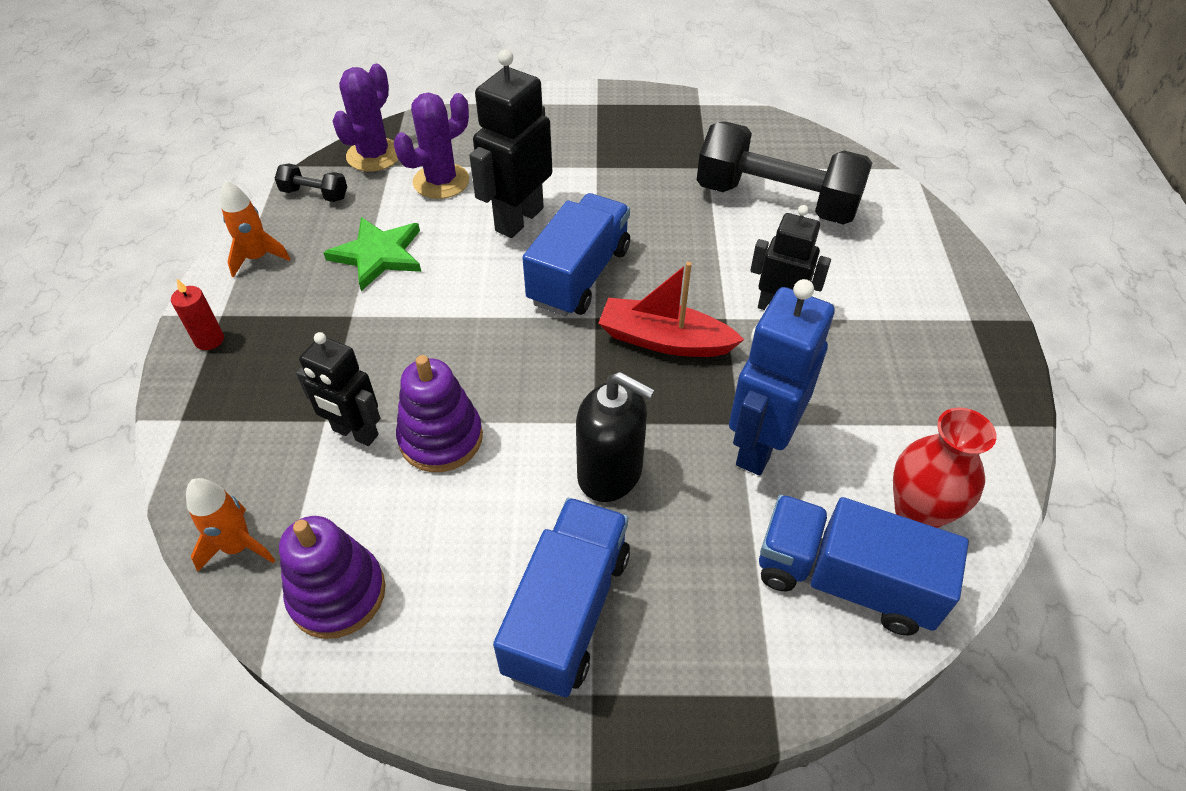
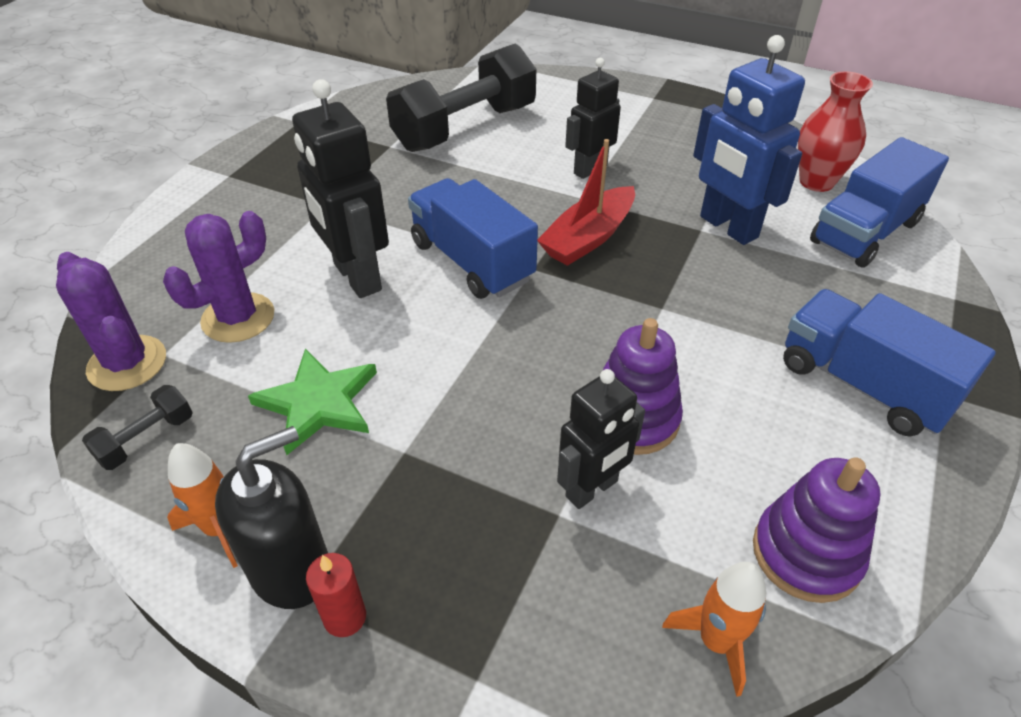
camera: 65 degrees left, 5 degrees down
purple cactus [394,93,469,199] -> purple cactus turned 60 degrees clockwise [163,211,274,343]
black soap dispenser [576,372,655,502] -> black soap dispenser moved to [215,426,328,609]

